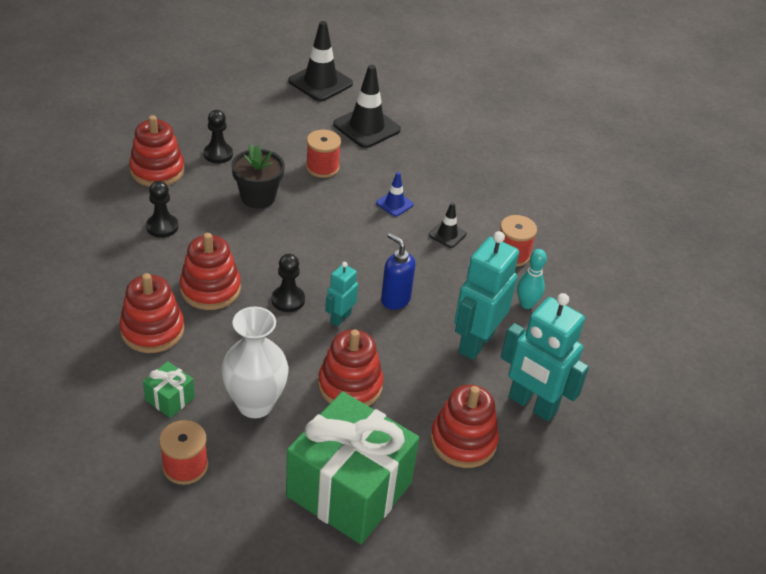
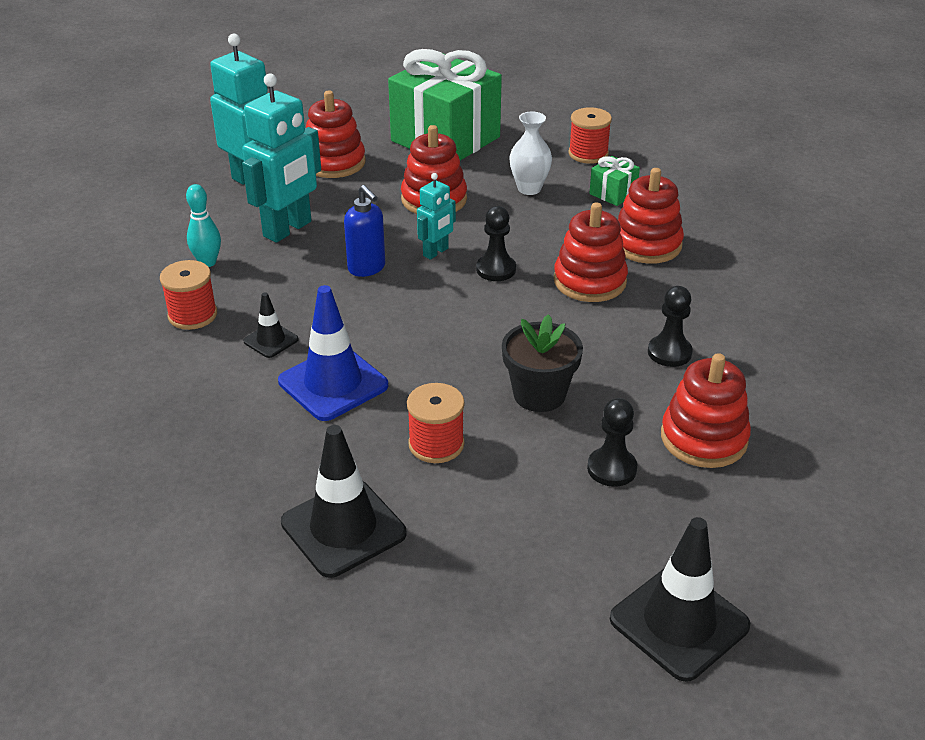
camera: 170 degrees left, 5 degrees down
white vase [221,307,289,418] -> white vase [509,112,552,195], size x0.66
black traffic cone [288,21,353,101] -> black traffic cone moved to [610,517,750,682]
blue traffic cone [376,172,414,217] -> blue traffic cone [278,285,388,421], size x1.94

